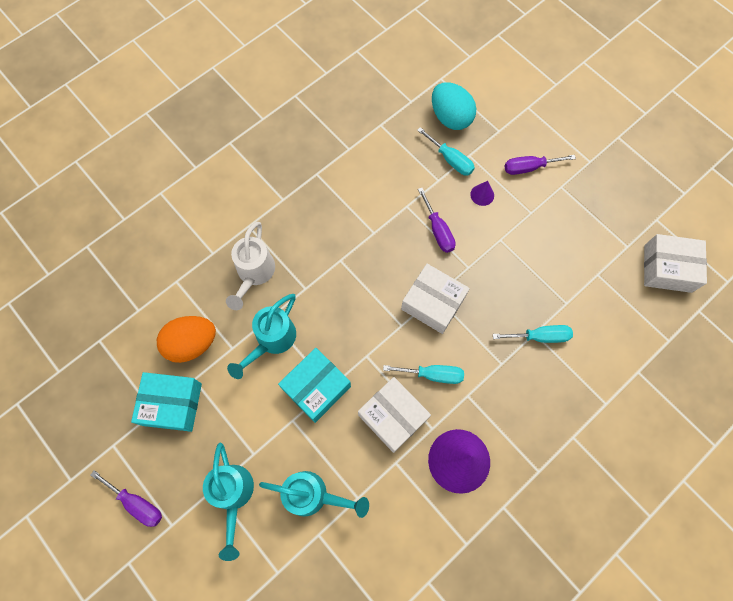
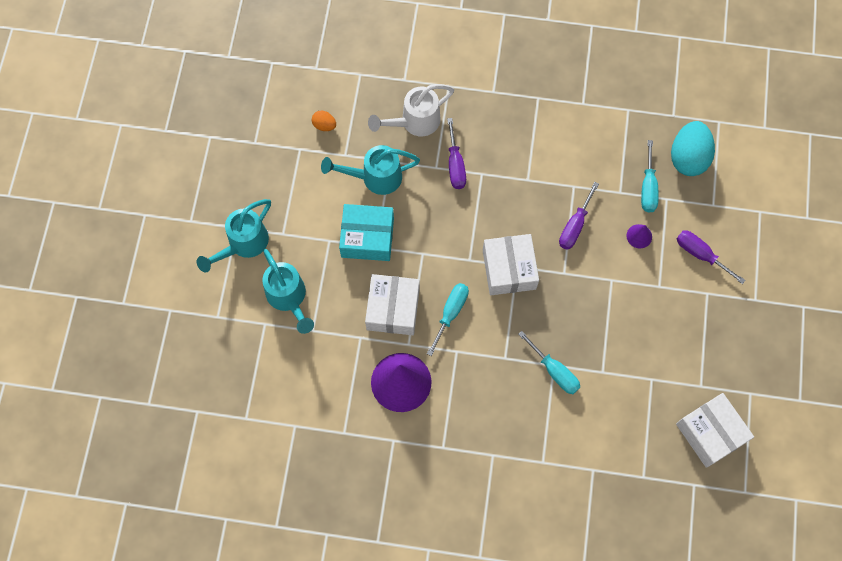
camera: 50 degrees right, 0 degrees up
purple screwdriver [91,470,162,527] -> purple screwdriver moved to [447,118,466,189]
turquoise box [131,372,202,432] -> none
orange egg [157,316,216,363] -> orange egg [312,111,336,131], size x0.47
turquoise screwdriver [383,365,464,384] -> turquoise screwdriver turned 120 degrees counterclockwise [427,283,469,356]

